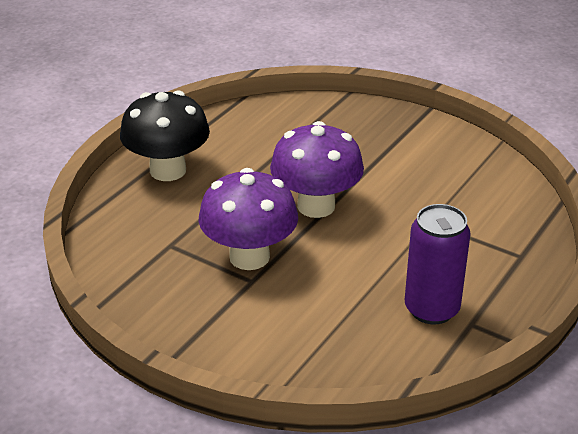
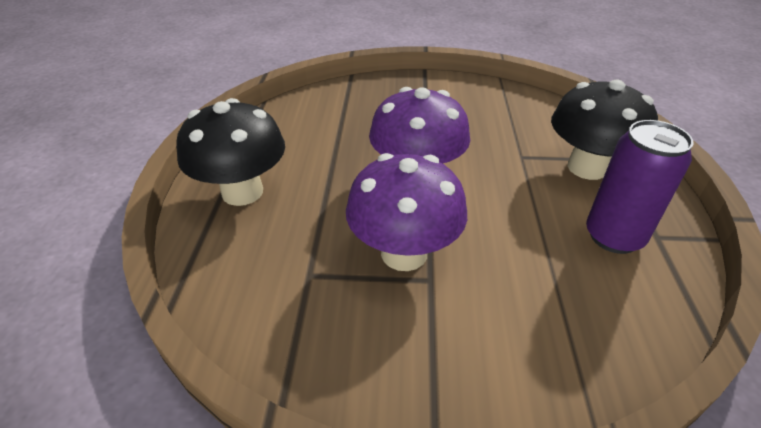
camera: 30 degrees left, 5 degrees up
none -> black mushroom [551,79,658,180]

